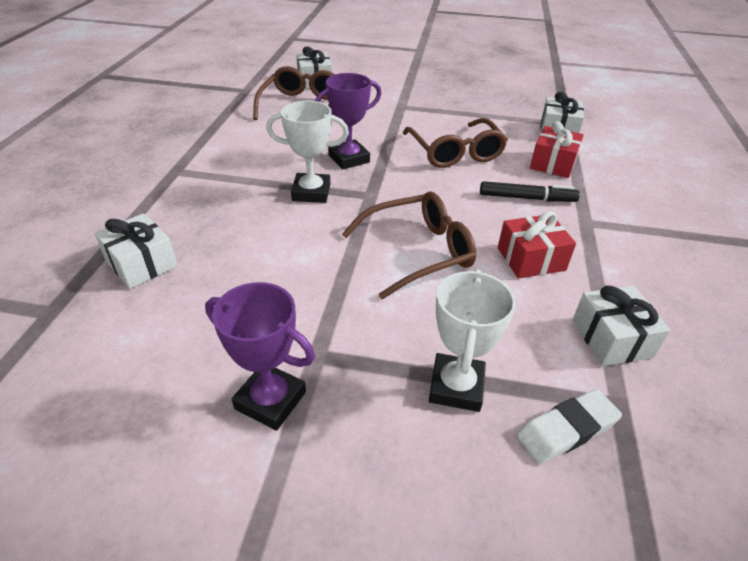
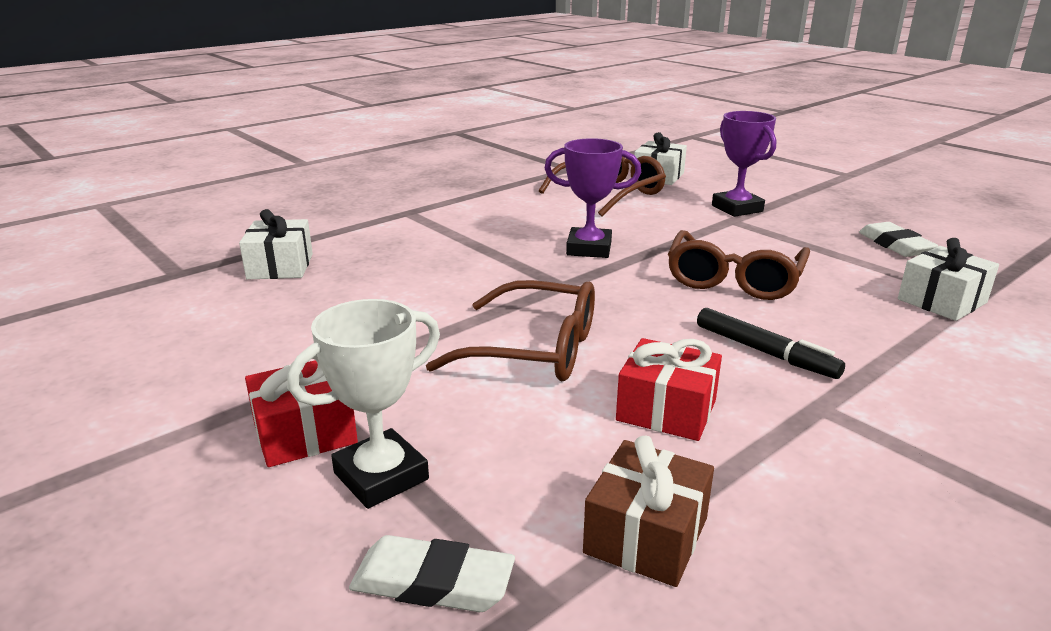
camera: 40 degrees right, 15 degrees down
purple trophy [205,282,315,431] -> purple trophy moved to [712,111,776,217]
white trophy [266,101,349,203] -> none
red gift [530,121,584,178] -> red gift moved to [245,355,358,467]
white gift [572,286,670,366] -> brown gift [583,435,714,587]
none -> white eraser [859,222,938,257]

